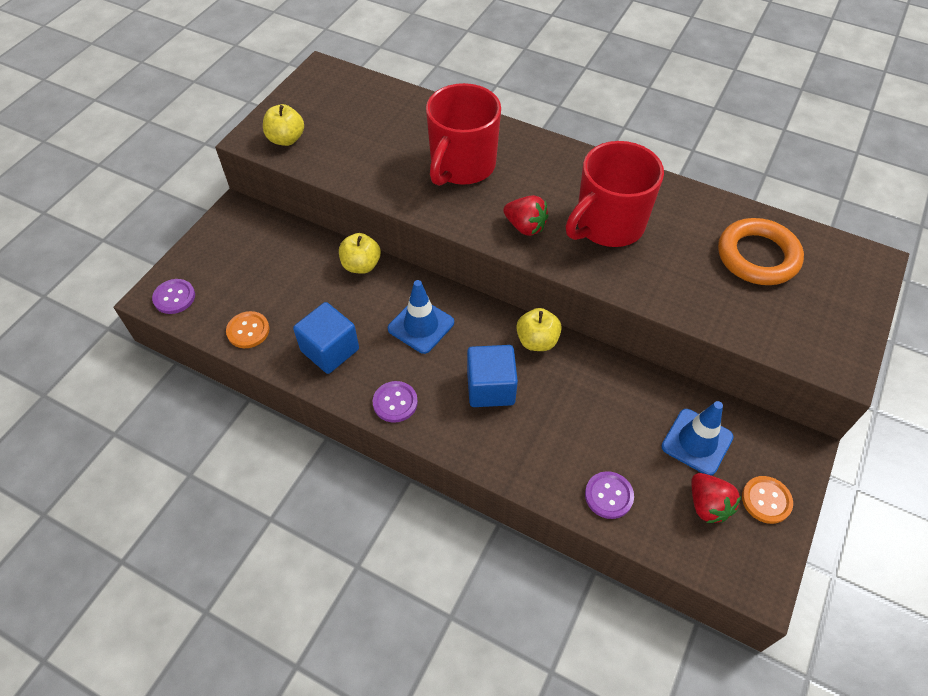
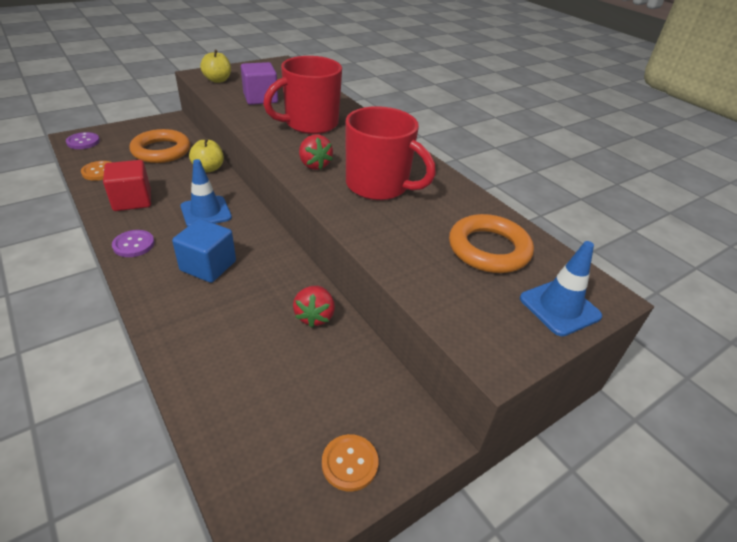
camera: 25 degrees right, 15 degrees down
blue cube [293,302,359,374] -> red cube [103,160,151,211]
yellow apple [516,308,562,351] -> none
red mug [566,141,664,247] -> red mug turned 135 degrees counterclockwise [346,106,436,200]
purple button [585,471,634,519] -> none
blue traffic cone [662,401,734,476] -> blue traffic cone moved to [520,241,602,336]
red strawberry [691,473,741,523] -> red strawberry moved to [293,286,335,328]
none -> orange ring [129,129,190,163]
none -> purple cube [241,62,278,105]

